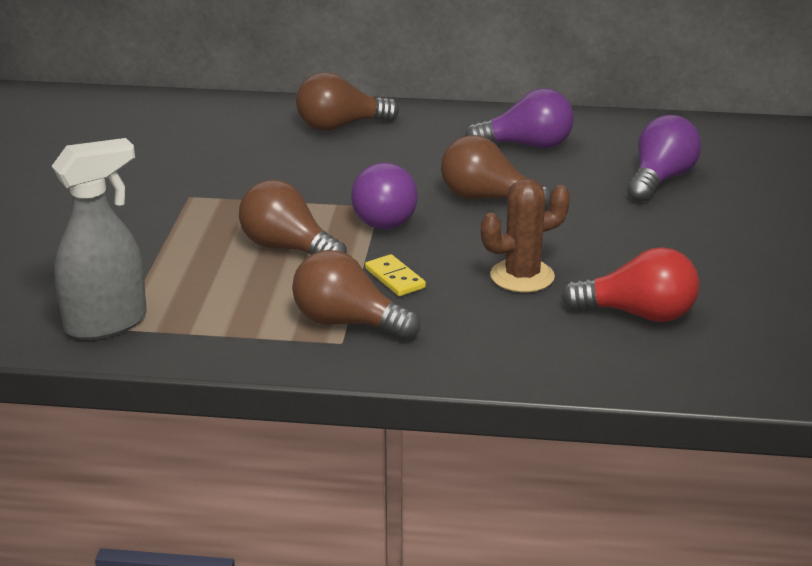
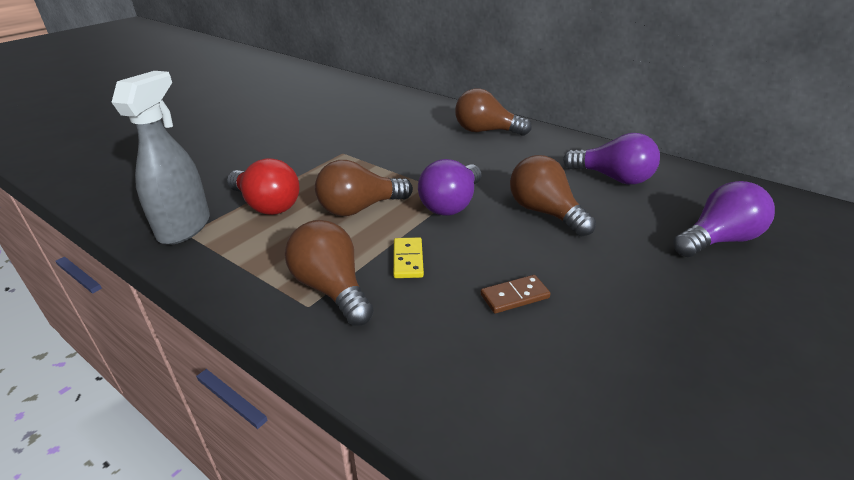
camera: 30 degrees right, 5 degrees up
grey spray bottle [52,138,147,340] -> grey spray bottle turned 75 degrees counterclockwise [112,71,210,245]
brown light bulb [239,180,347,255] -> brown light bulb turned 90 degrees counterclockwise [315,160,413,216]
brown cactus [481,179,570,292] -> brown domino [481,275,551,314]
red light bulb [561,247,699,322] -> red light bulb moved to [227,158,299,215]

